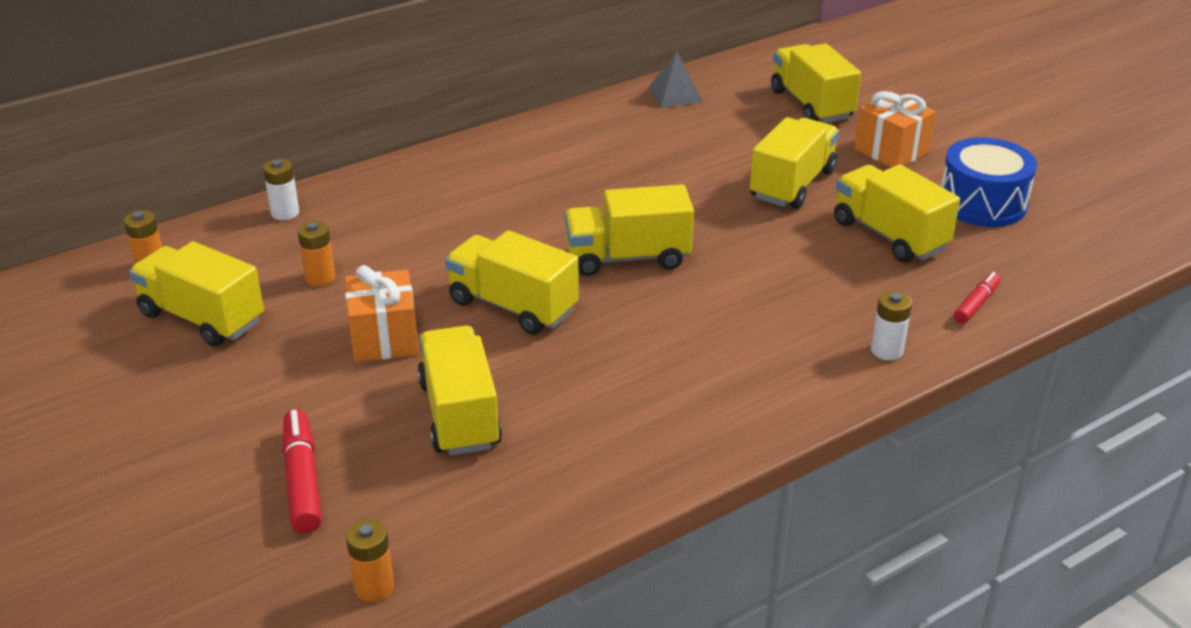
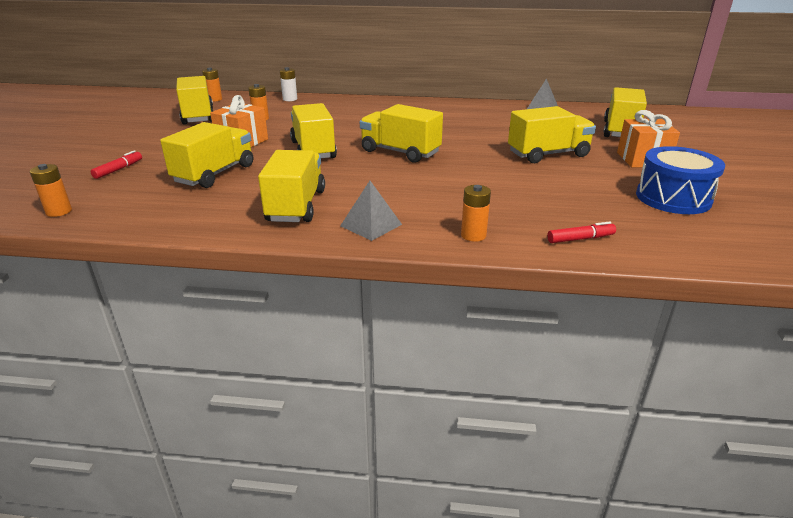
camera: 40 degrees right, 5 degrees down
red marker [282,409,322,533] -> red marker [91,150,142,179], size x0.63
yellow truck [834,164,960,263] -> yellow truck moved to [258,150,325,222]
white battery [871,291,912,360] -> orange battery [461,185,491,242]
none -> grey pyramid [340,181,402,241]

